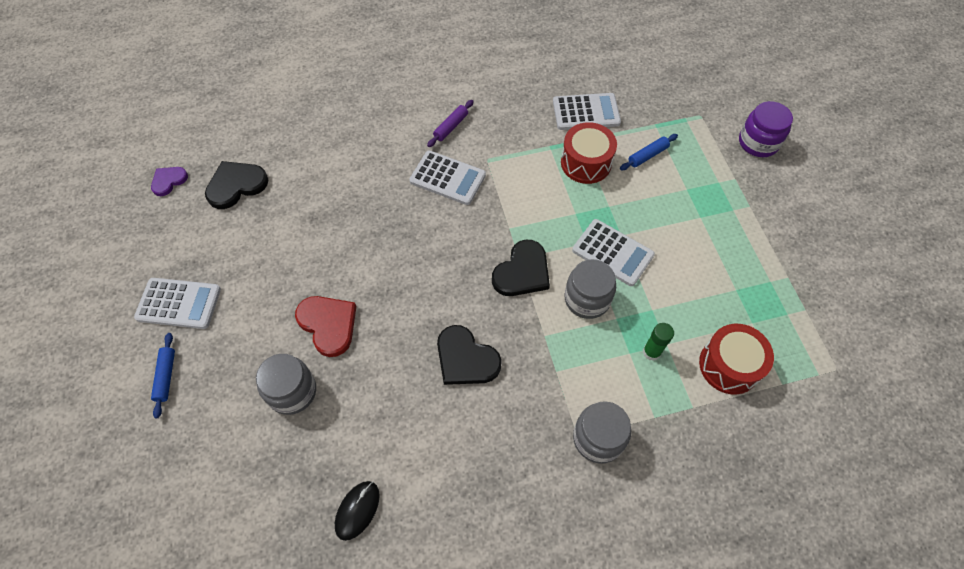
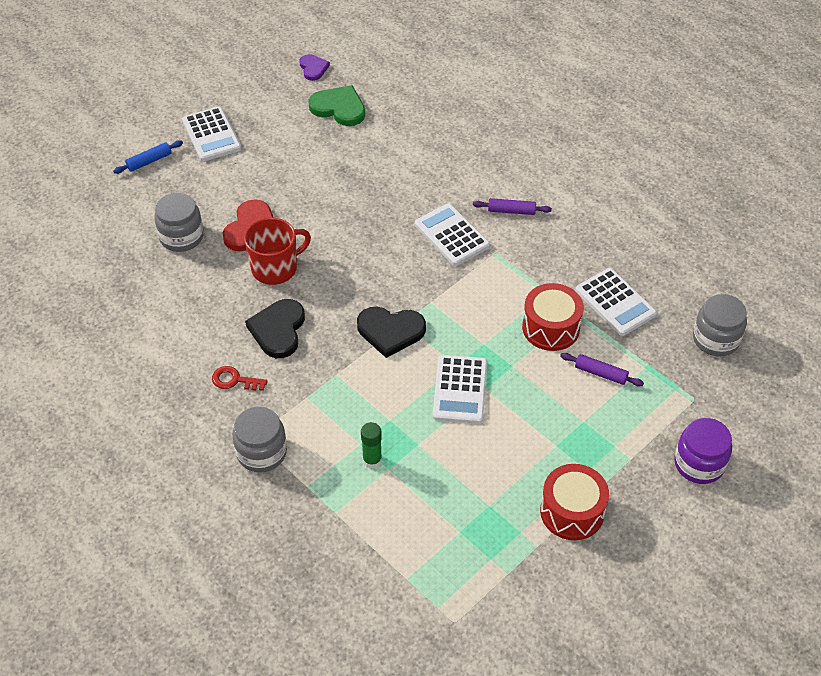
camera: 60 degrees right, 10 degrees down
purple heart [151,167,188,196] -> purple heart turned 60 degrees clockwise [299,54,330,81]
black heart [205,161,268,209] -> green heart [308,85,365,126]
black mouse [335,481,380,541] -> none
white calculator [409,150,486,205] -> white calculator turned 150 degrees clockwise [415,203,490,266]
grey jar [564,259,616,319] -> grey jar moved to [693,294,747,356]
blue rolling pin [620,134,678,170] -> purple rolling pin [560,353,644,387]
red drum [699,324,774,394] -> red drum moved to [540,464,609,540]
none -> red key [212,366,268,391]
none -> red mug [244,218,311,285]

